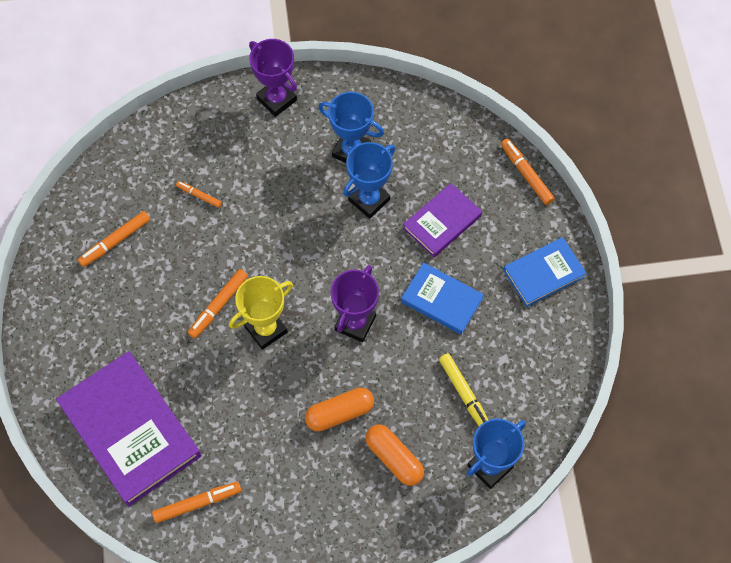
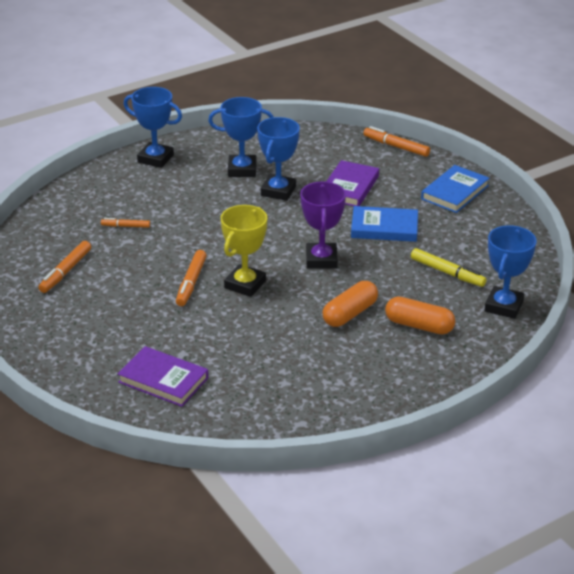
camera: 25 degrees left, 30 degrees down
purple book [56,352,201,507] -> purple book [118,346,208,407], size x0.56
orange marker [152,482,241,523] -> none
purple trophy [249,39,297,117] -> blue trophy [124,87,182,168]

